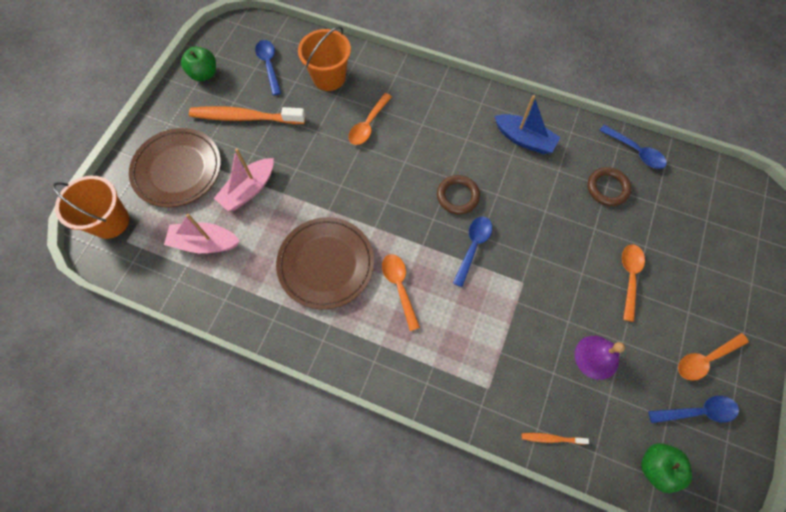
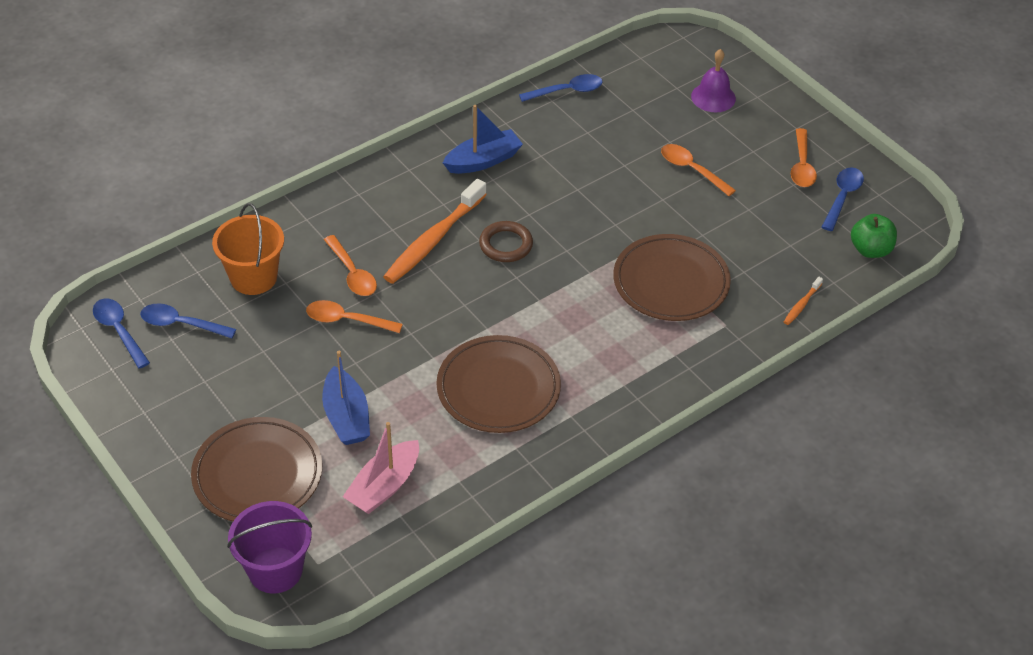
camera: 60 degrees left, 20 degrees down
orange bucket [52,176,129,239] -> purple bucket [227,501,312,593]
green apple [181,46,216,81] -> none
orange toothbrush [189,106,305,124] -> orange toothbrush moved to [383,179,487,284]
pink boat [214,148,274,211] -> blue boat [322,351,370,445]
orange spoon [382,254,420,331] -> orange spoon moved to [306,300,403,333]
blue spoon [453,216,492,287] -> blue spoon moved to [93,299,150,369]
purple bell [575,336,625,380] -> purple bell moved to [691,49,736,112]
brown ring [588,167,631,206] -> none
none -> brown plate [613,234,731,321]

